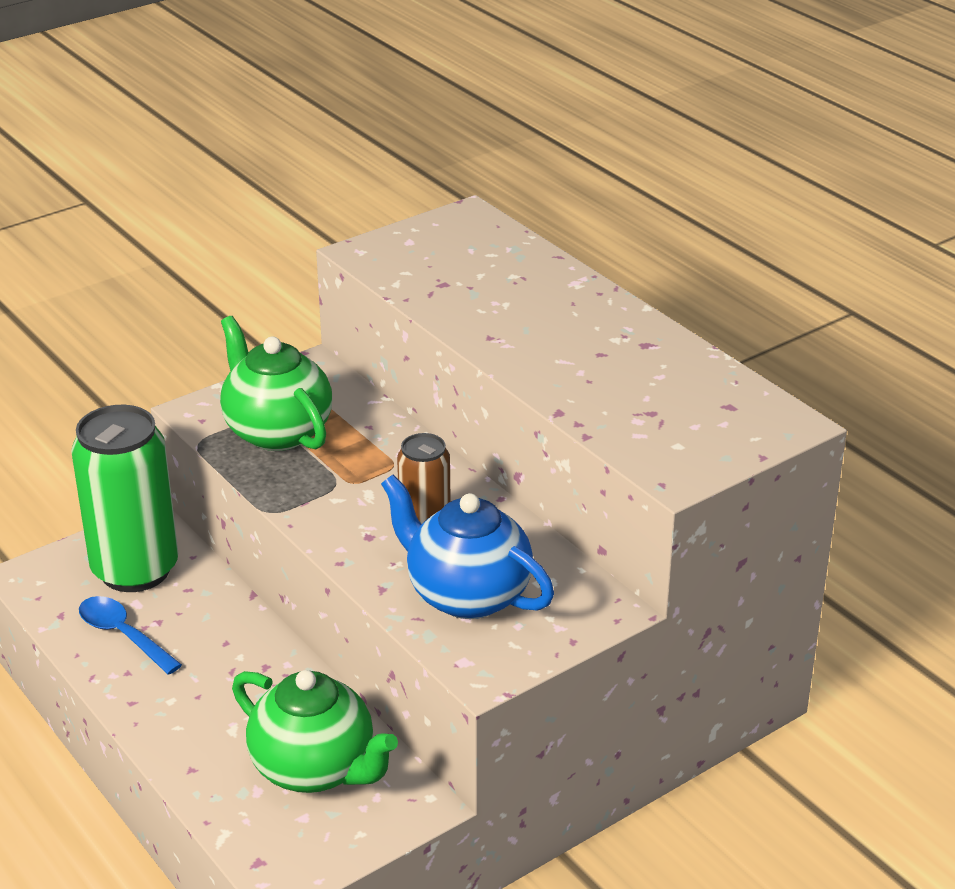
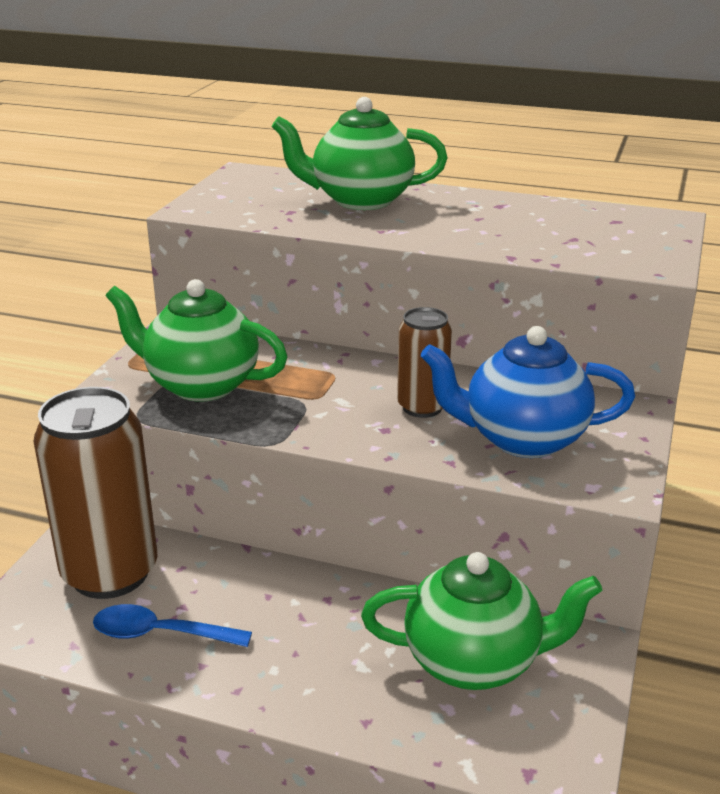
camera: 35 degrees left, 5 degrees down
green can [71,405,178,592] -> brown can [34,387,157,599]
none -> green teapot [272,97,448,210]

